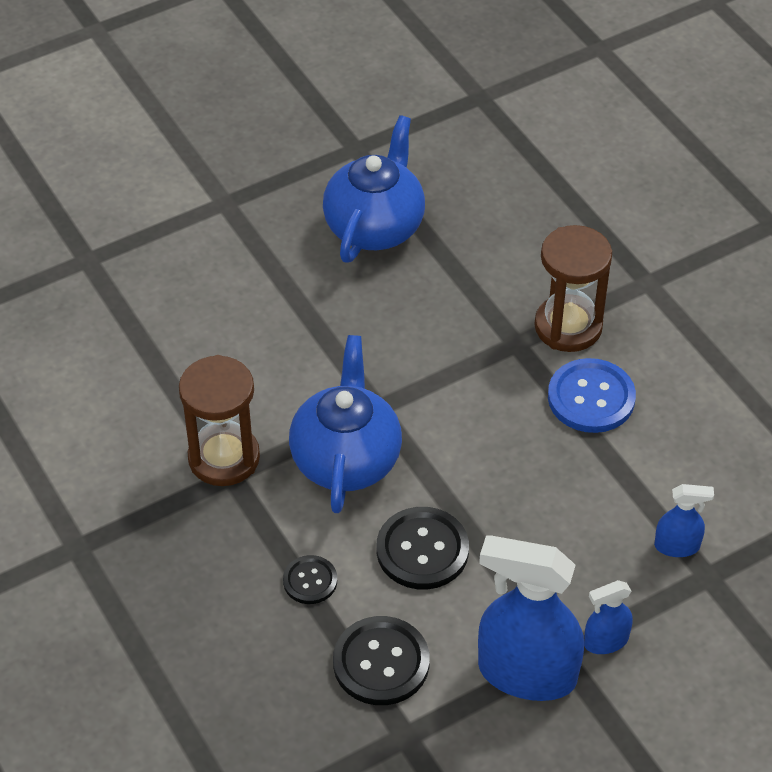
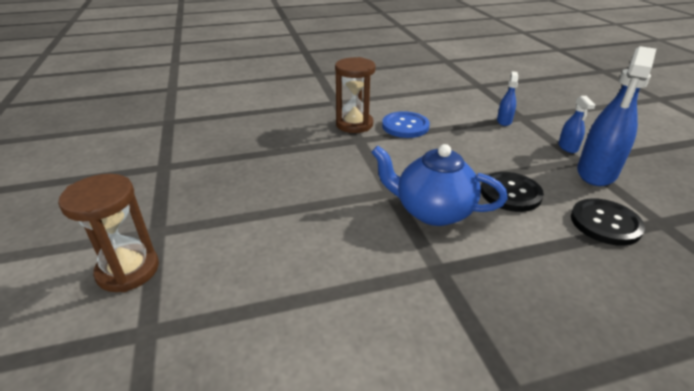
camera: 75 degrees left, 15 degrees down
brown hourglass [179,355,260,486] -> brown hourglass moved to [58,174,159,292]
black button [283,555,337,604] -> none
blue teapot [323,115,425,263] -> none

